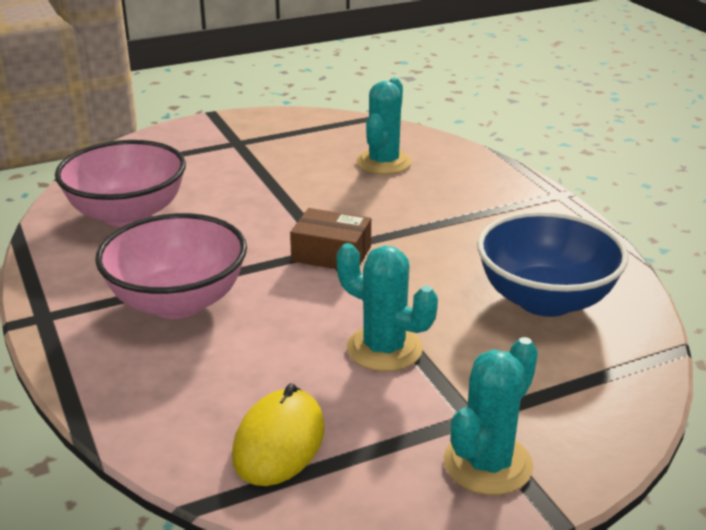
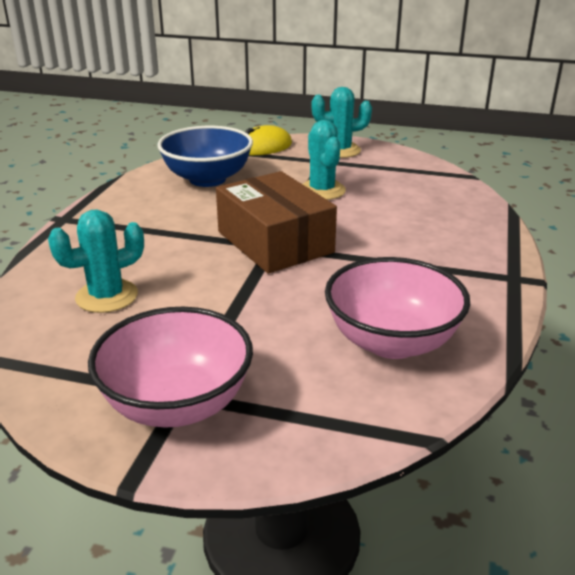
camera: 140 degrees left, 0 degrees up
pink bowl [95,213,247,319] -> pink bowl moved to [88,307,253,428]
yellow mouse [232,383,325,486] -> yellow mouse moved to [245,125,292,155]
brown box [290,208,371,269] -> brown box [216,171,337,274], size x1.81

